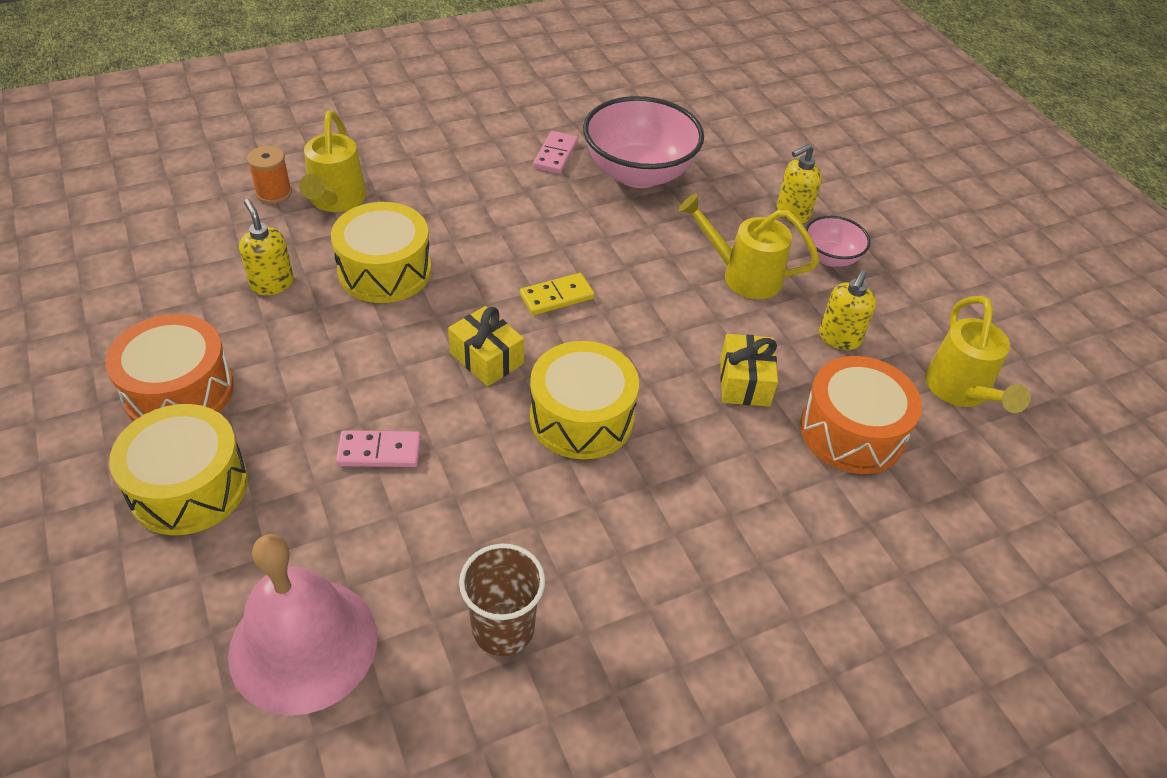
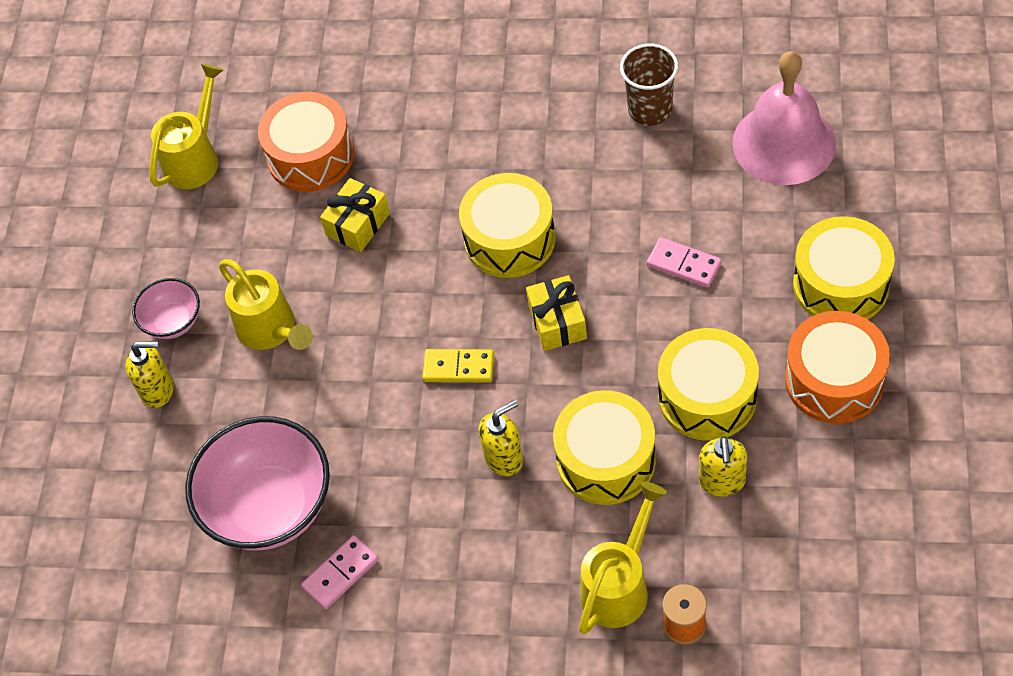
camera: 140 degrees left, 10 degrees up
yellow soap dispenser [819,270,876,350] -> yellow soap dispenser moved to [479,400,523,476]
none -> yellow drum [658,328,759,441]

